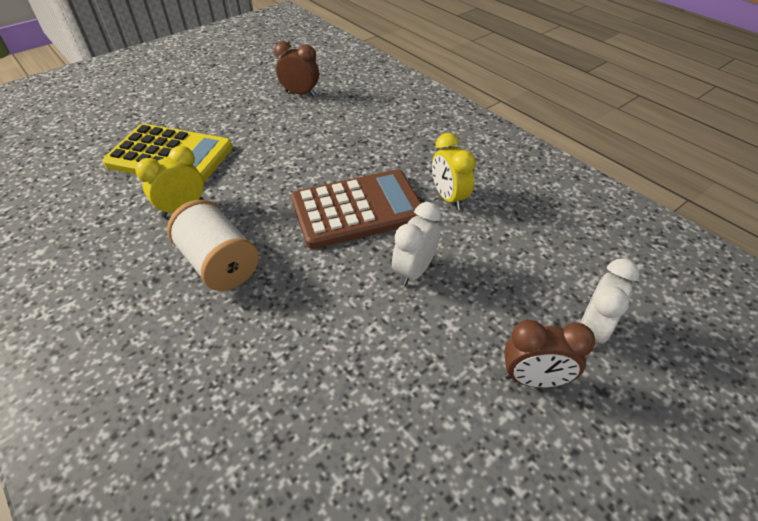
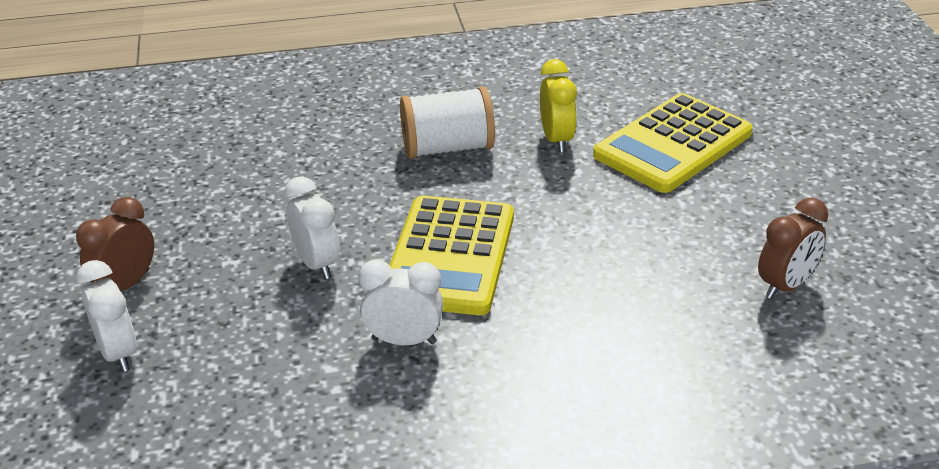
camera: 120 degrees right, 10 degrees down
brown calculator [291,170,421,249] -> yellow calculator [390,196,514,315]
yellow clock [432,133,476,210] -> white clock [359,259,443,345]

